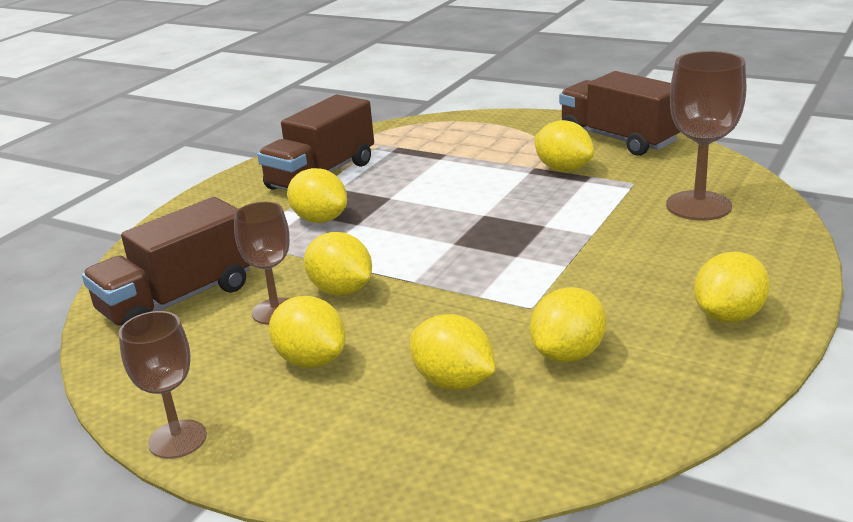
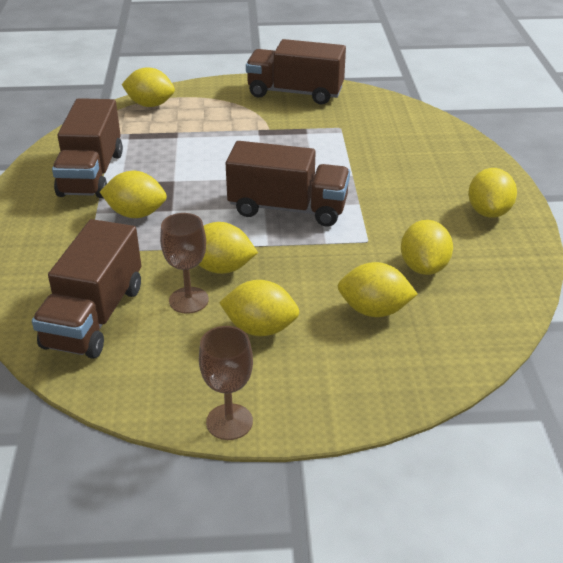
camera: 35 degrees left, 10 degrees up
yellow lemon [534,120,594,172] -> yellow lemon moved to [122,68,175,107]
brown goblet [666,51,747,221] -> none
none -> brown truck [226,141,350,227]

